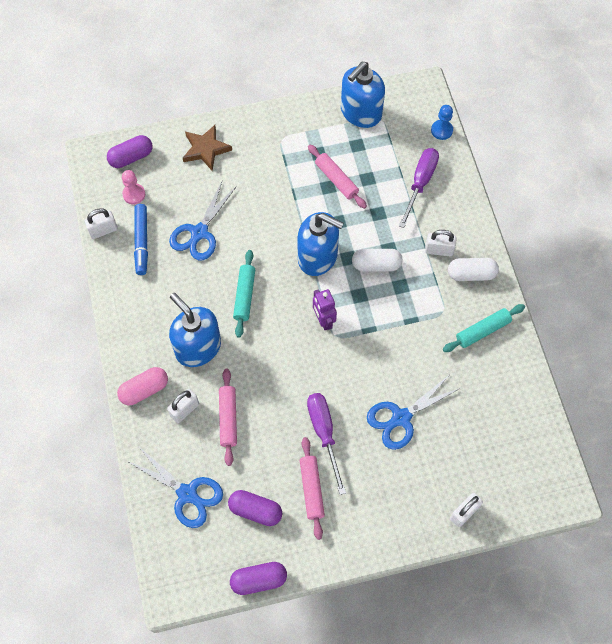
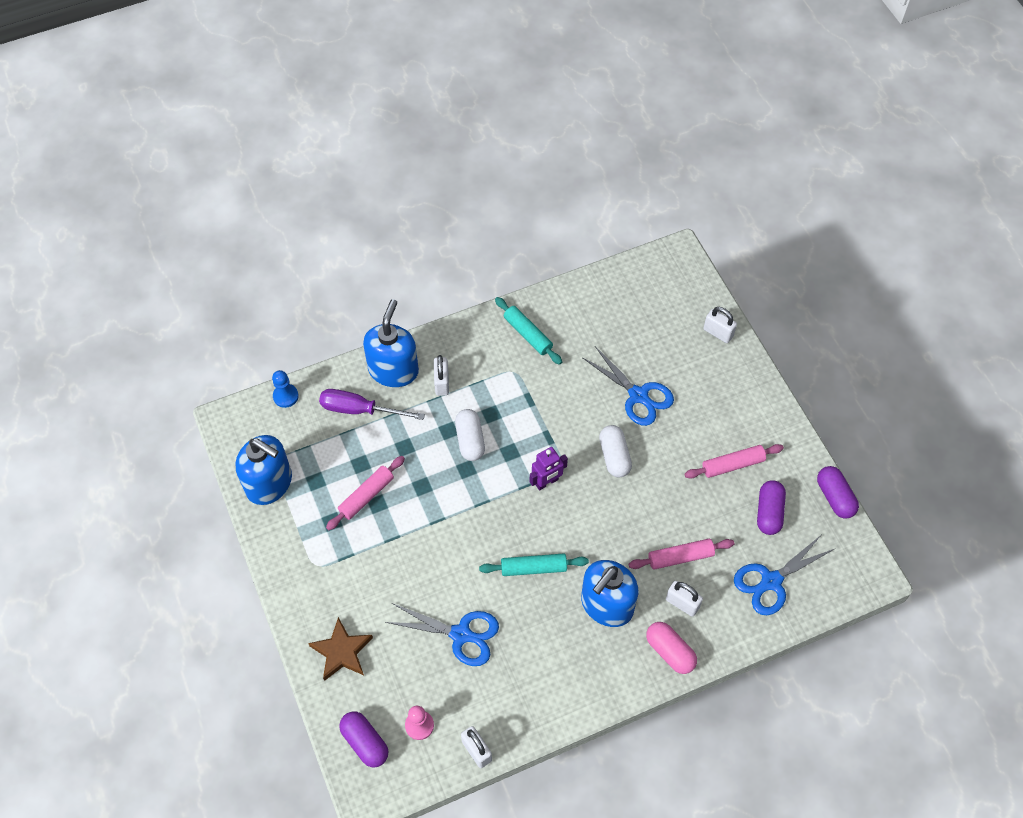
camera: 100 degrees left, 5 degrees down
blue scissors [127,447,223,528] -> blue scissors turned 150 degrees counterclockwise [734,535,836,615]
blue marker [134,204,148,275] -> none
blue soap dispenser [297,212,344,276] -> blue soap dispenser moved to [363,299,419,387]
purple screwdriver [307,393,346,495] -> none
white capsule [448,258,499,281] -> white capsule moved to [599,425,632,477]

